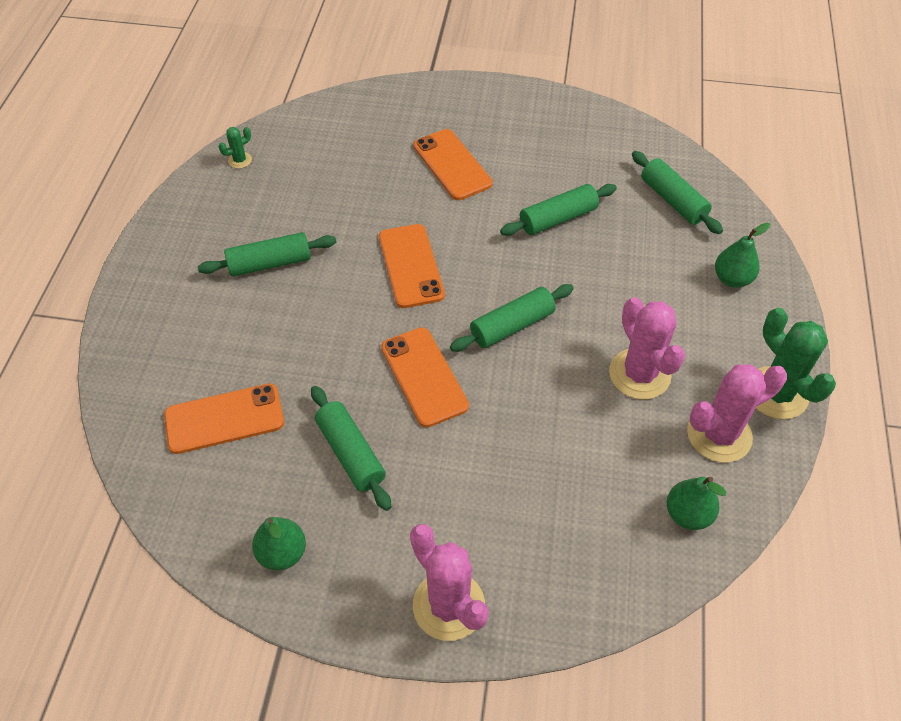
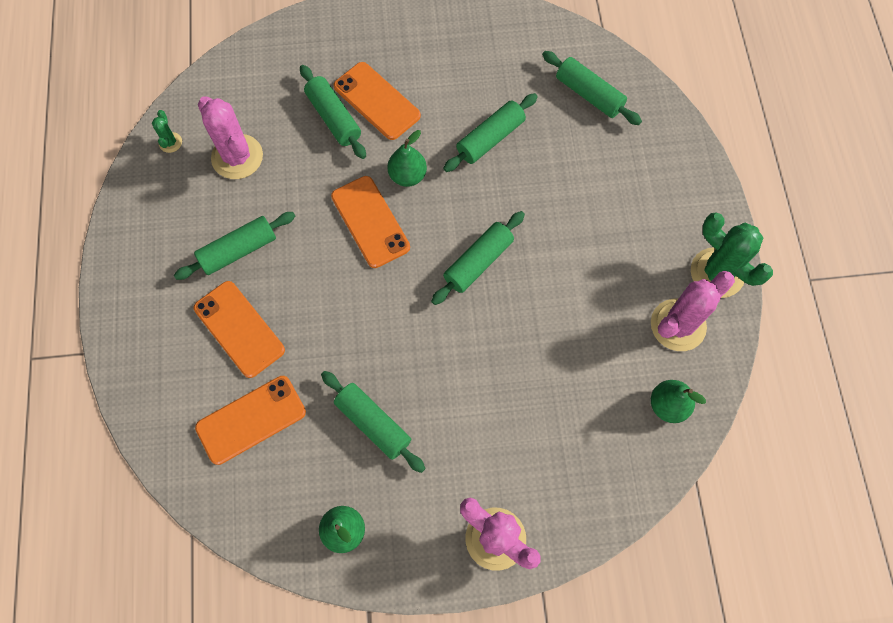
camera: 15 degrees left, 15 degrees up
green cactus [219,127,252,169] -> green cactus turned 45 degrees counterclockwise [152,110,182,153]
orange phone [381,327,469,427] -> orange phone moved to [194,281,285,378]
pink cactus [609,297,685,399] -> pink cactus moved to [198,96,263,179]
green pear [715,223,770,288] -> green pear moved to [387,130,427,187]
none -> green rolling pin [300,65,366,159]

